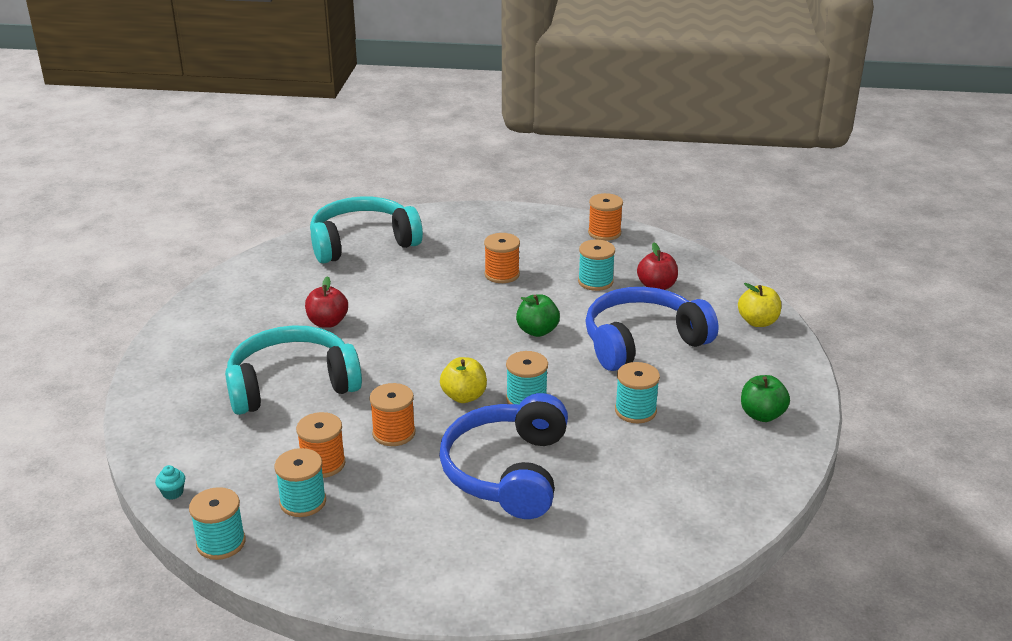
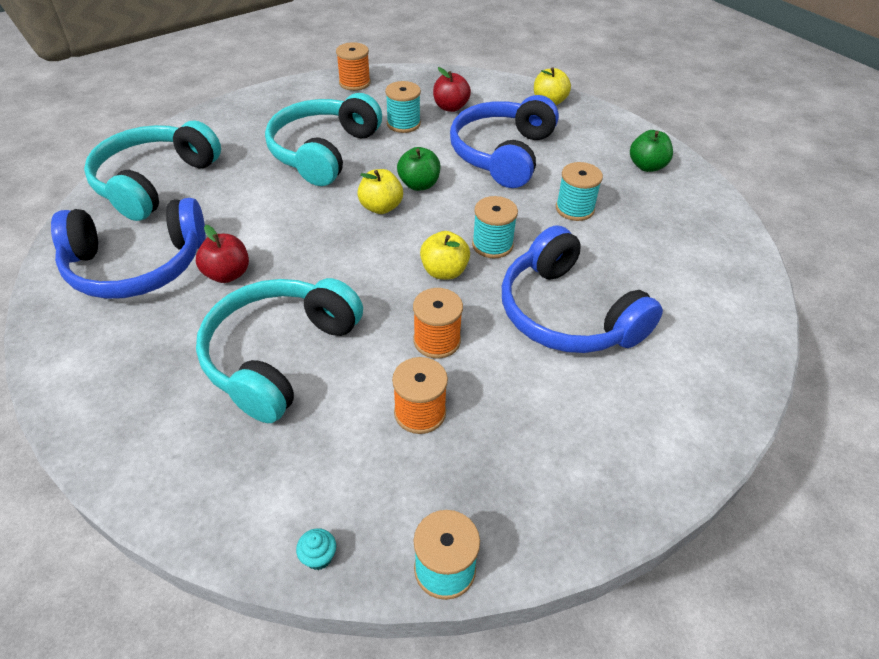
camera: 45 degrees left, 15 degrees up
turquoise spool [275,448,326,517] -> none
orange spool [484,233,520,283] -> turquoise headphones [265,93,382,186]
none -> blue headphones [51,198,206,299]
none -> yellow apple [357,169,403,214]

